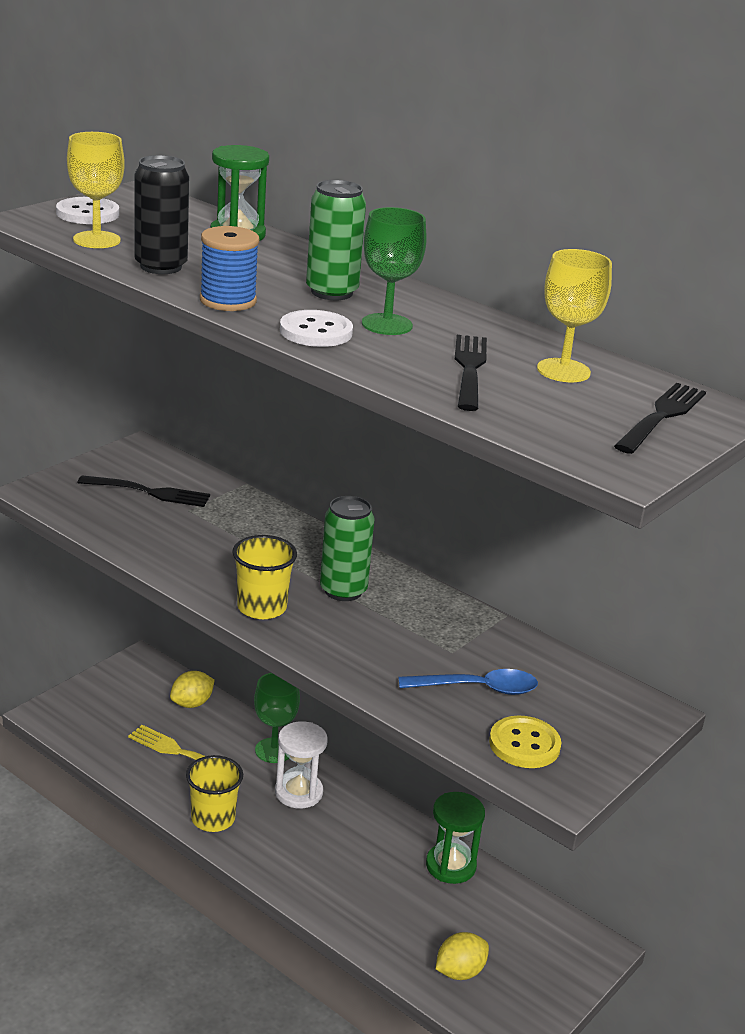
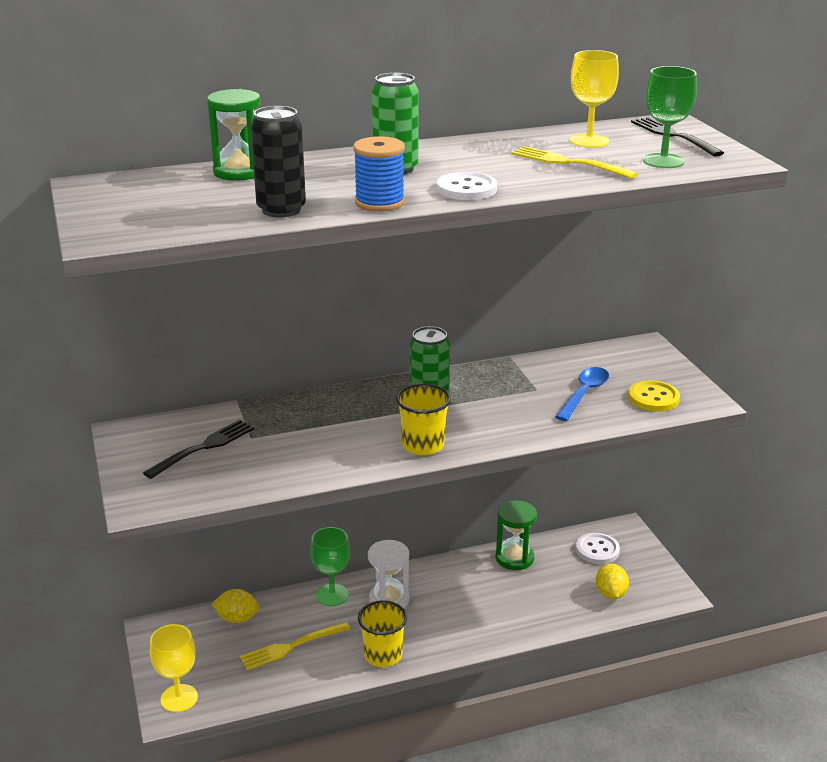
camera: 55 degrees left, 0 degrees up
white button [56,197,119,224] -> white button moved to [576,533,620,564]
yellow goblet [67,132,125,248] -> yellow goblet moved to [150,624,198,712]
yellow lemon [170,671,215,708] -> yellow lemon turned 75 degrees counterclockwise [212,589,259,623]
green goblet [362,207,427,335] -> green goblet moved to [643,66,697,168]
black fork [455,335,487,411] -> yellow fork [511,146,638,179]

